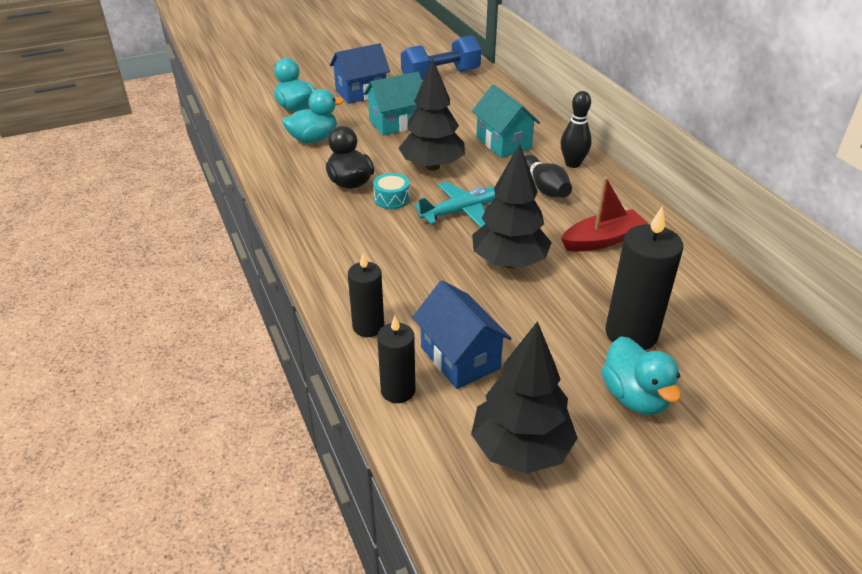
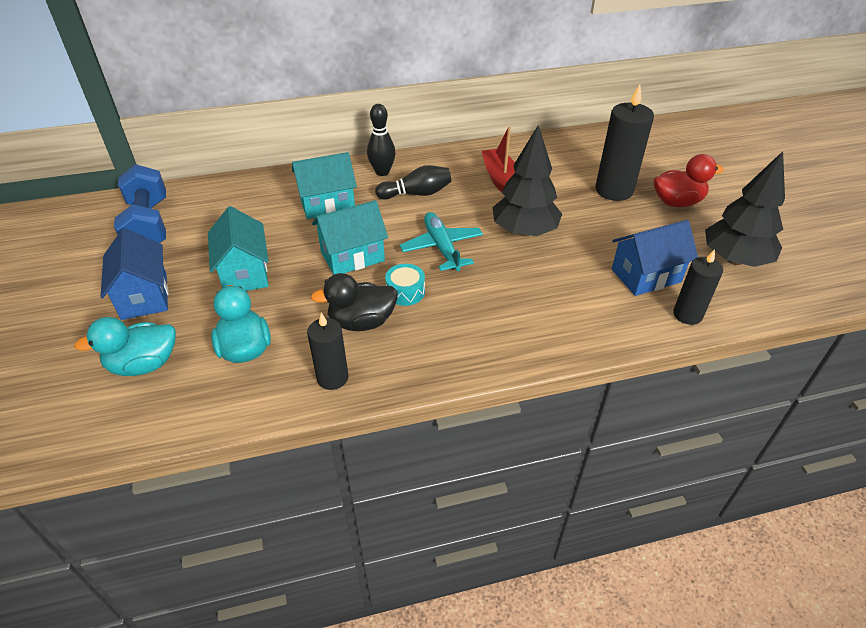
camera: 80 degrees left, 5 degrees up
black candle [348,253,384,337] -> black candle moved to [307,313,349,390]
black tree [399,58,465,171] -> turquoise house [312,200,388,275]
turquoise duck [601,336,681,415] -> red duck [654,154,724,207]

